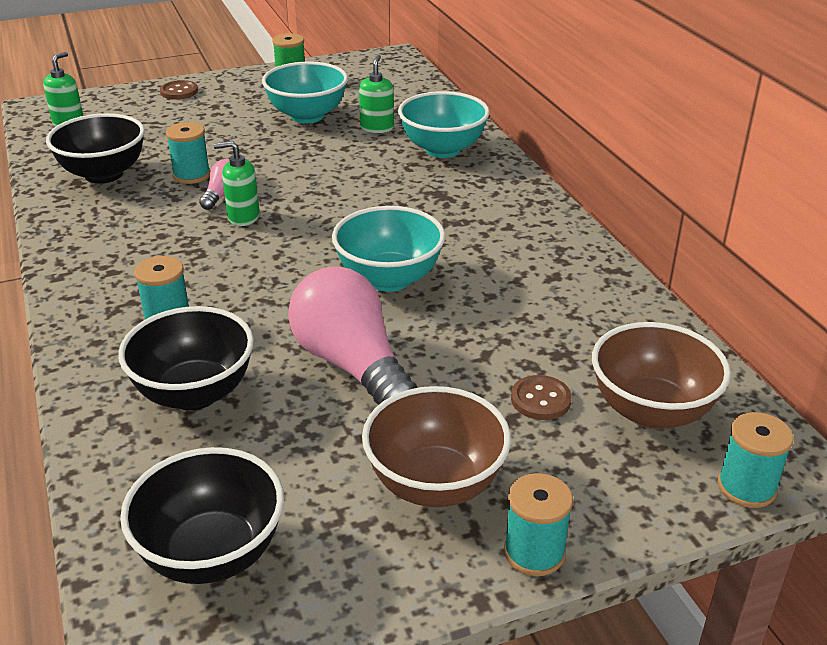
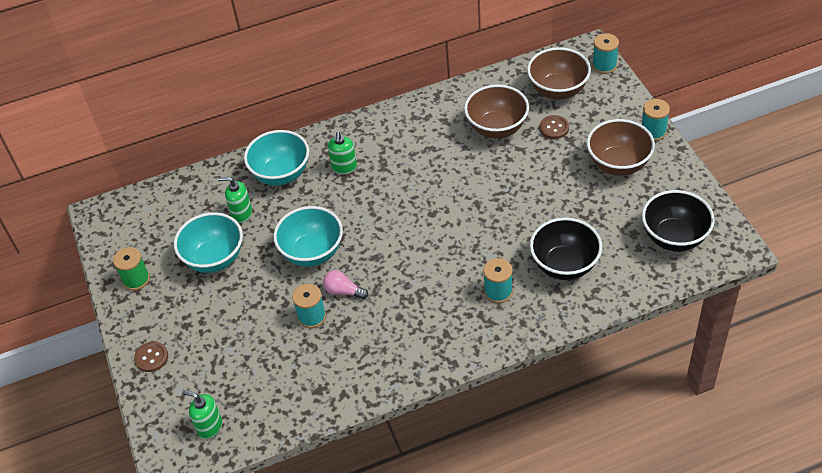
camera: 85 degrees left, 15 degrees up
black bowl [46,113,145,184] -> none
green soap dispenser [214,141,260,226] -> green soap dispenser moved to [328,132,357,174]
pink light bulb [288,266,417,405] -> none
turquoise bowl [332,206,445,292] -> turquoise bowl moved to [273,206,343,267]
none -> brown bowl [464,85,529,138]

